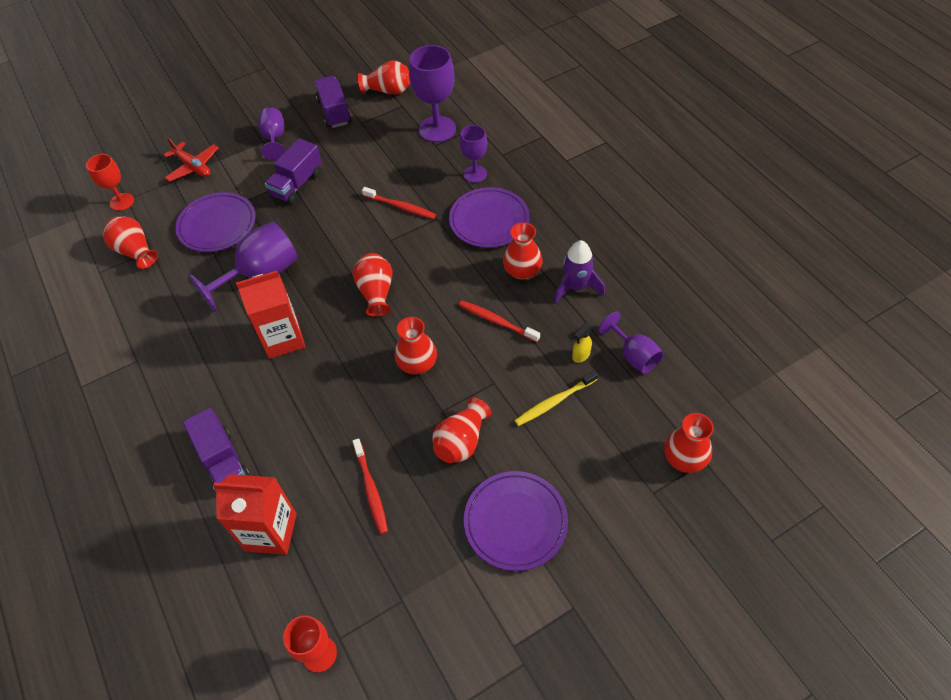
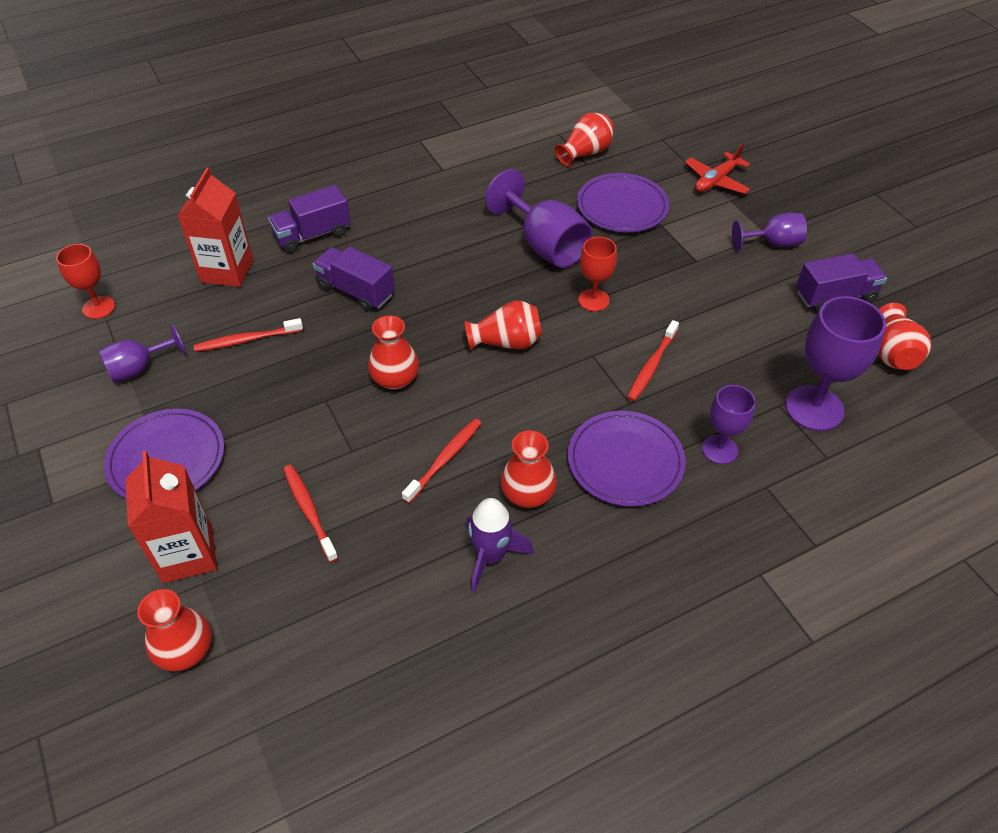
camera: 90 degrees right, 5 degrees down
red goblet [86,154,134,211] -> red goblet moved to [578,237,617,311]
red carton [236,271,305,359] -> red carton moved to [125,451,217,583]
purple truck [265,138,322,204] -> purple truck moved to [313,247,395,312]
red vase [433,397,491,463] -> none
yellow toothbrush [514,370,598,426] -> red toothbrush [283,465,338,562]
yellow spray bottle [572,323,592,363] -> none
purple goblet [598,312,663,374] -> purple goblet moved to [98,324,186,383]

